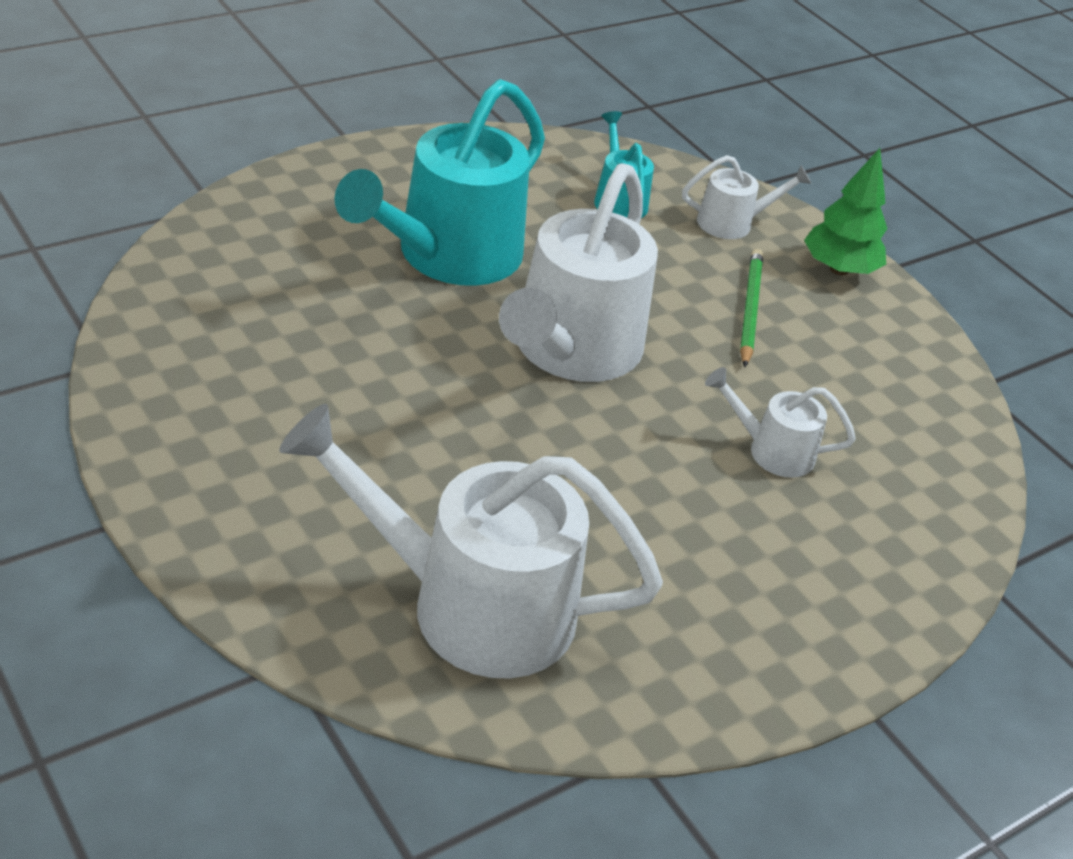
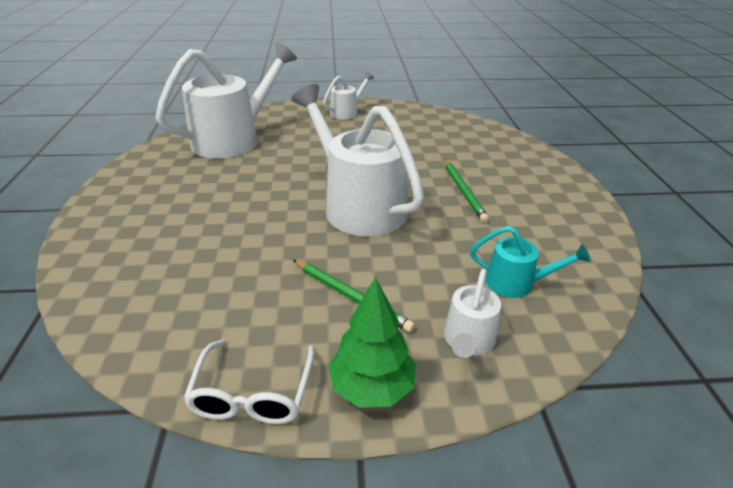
camera: 125 degrees right, 5 degrees down
turquoise watering can [335,79,545,286] -> green pencil [444,159,489,223]
white watering can [705,367,856,478] -> white watering can moved to [323,72,374,119]
none -> white glasses [183,339,314,424]

